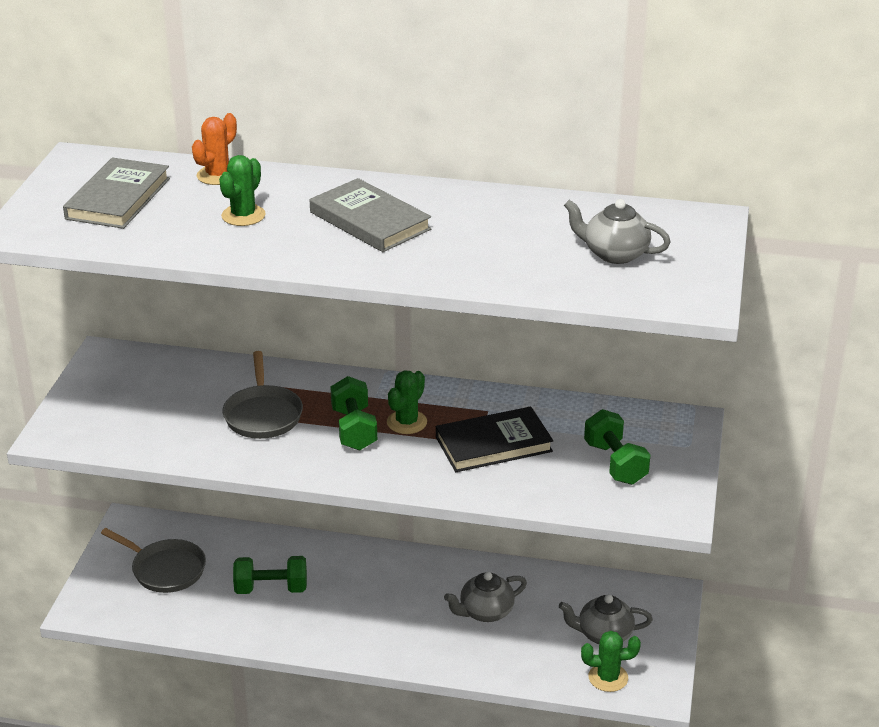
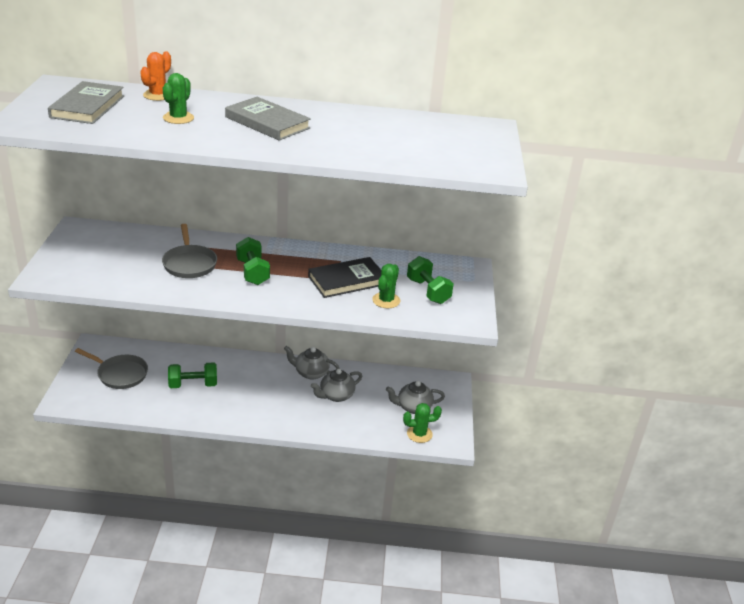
camera: 10 degrees left, 0 degrees up
green cactus [387,370,427,434] -> green cactus moved to [372,264,400,308]
grey teapot [564,199,671,264] -> grey teapot moved to [284,346,340,379]

